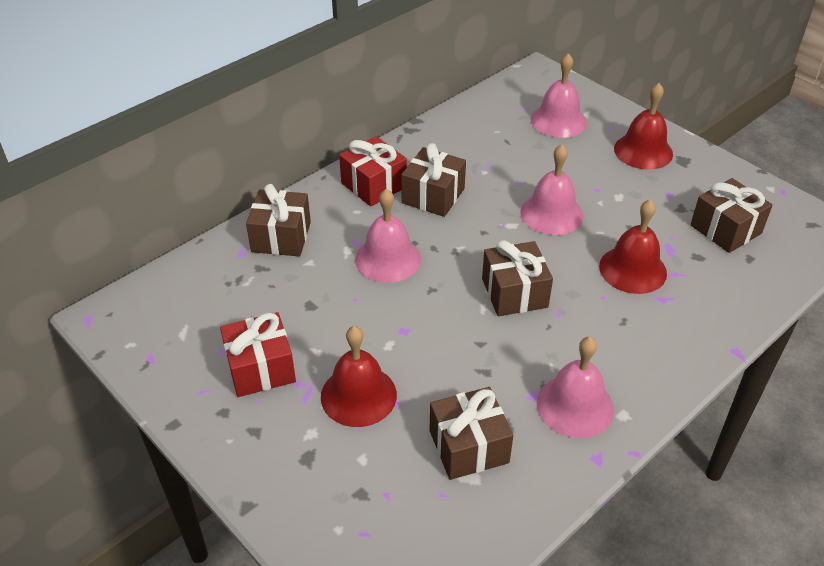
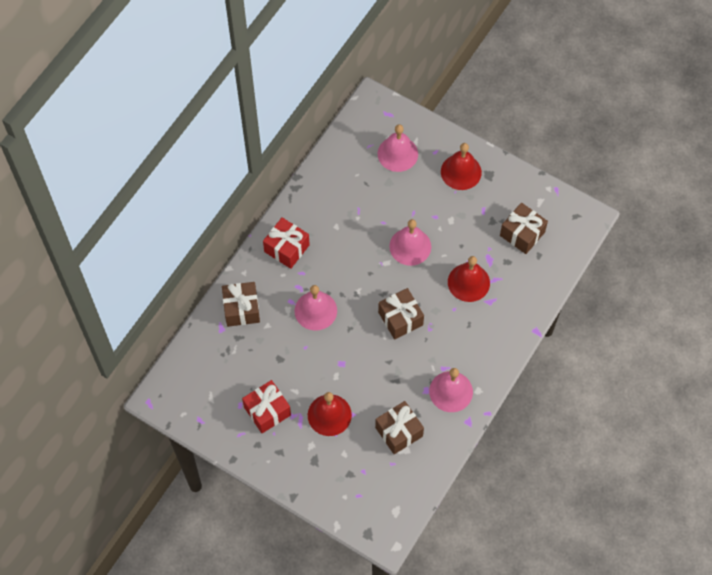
camera: 15 degrees left, 20 degrees up
brown gift [401,143,466,217] -> none

